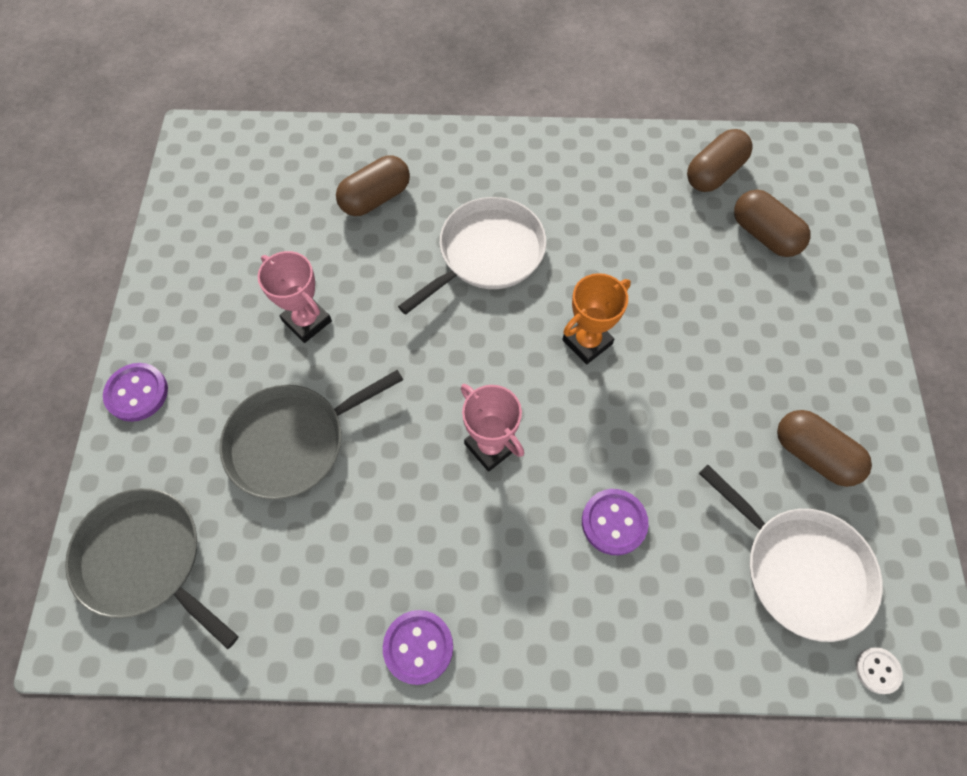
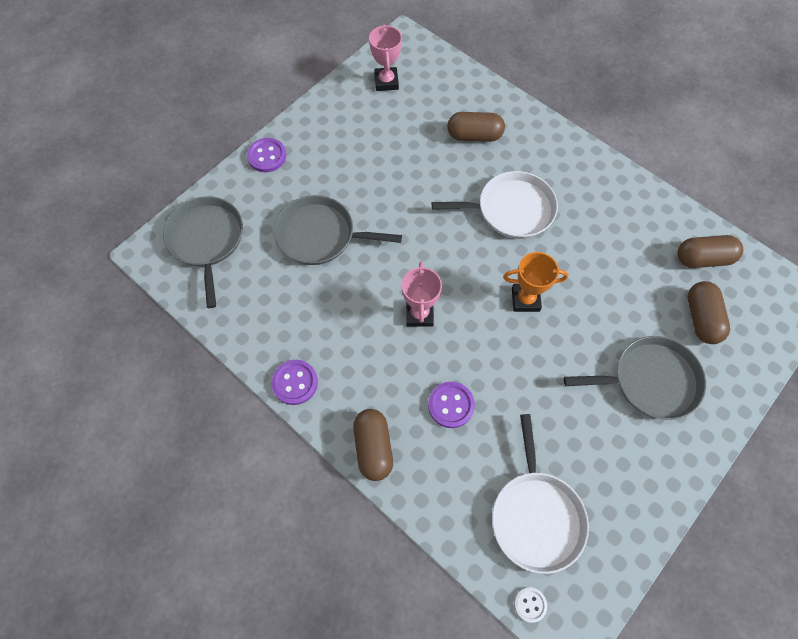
camera: 40 degrees right, 0 degrees up
pink trophy [258,251,332,343] -> pink trophy moved to [369,24,402,91]
brown capsule [777,410,872,487] -> brown capsule moved to [353,409,393,481]
none -> grey pan [564,336,706,420]

